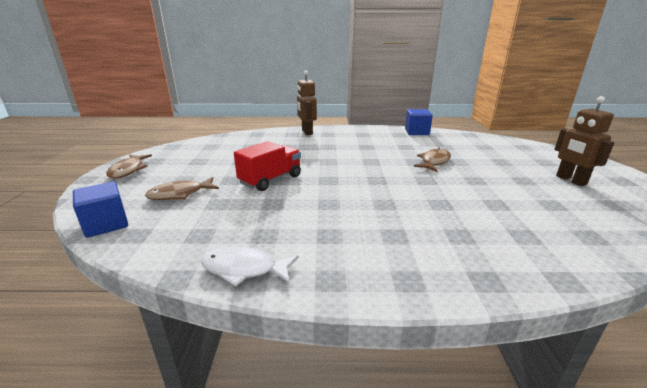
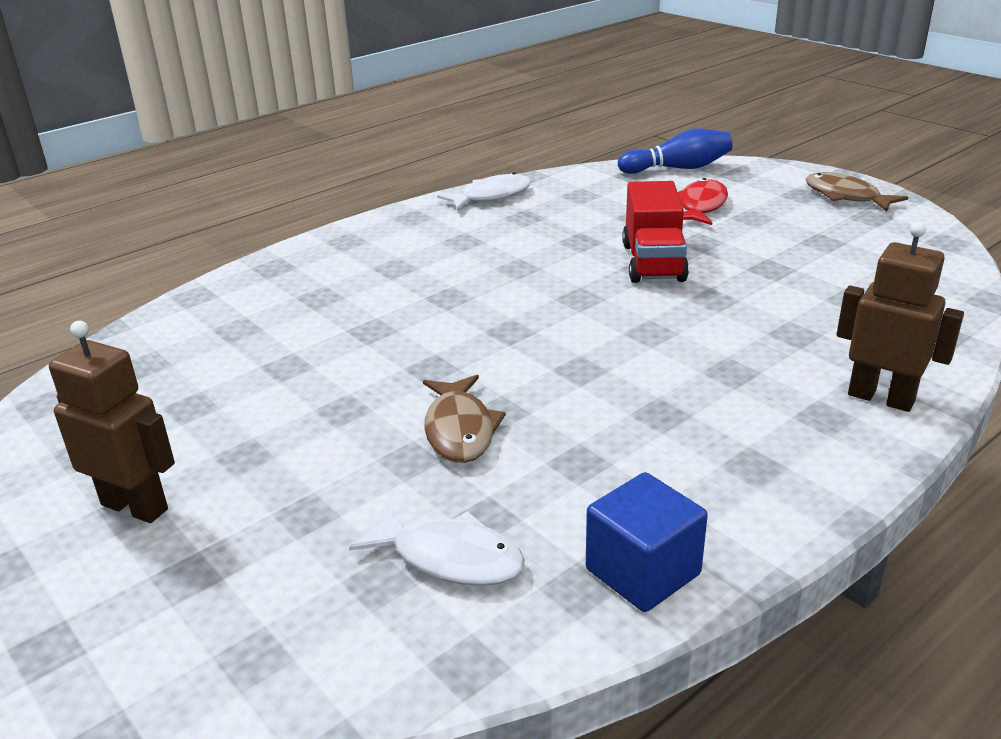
camera: 140 degrees right, 5 degrees up
blue cube [73,182,128,238] -> blue bowling pin [618,128,733,174]
brown fish [145,177,219,200] -> red fish [678,178,728,225]
none -> white fish [349,504,525,586]

